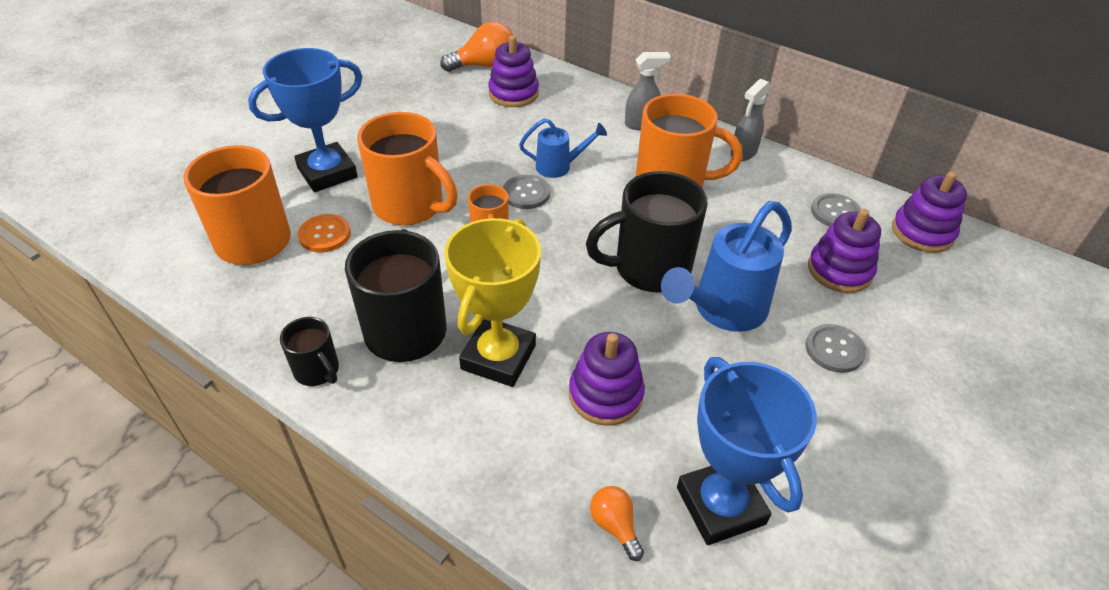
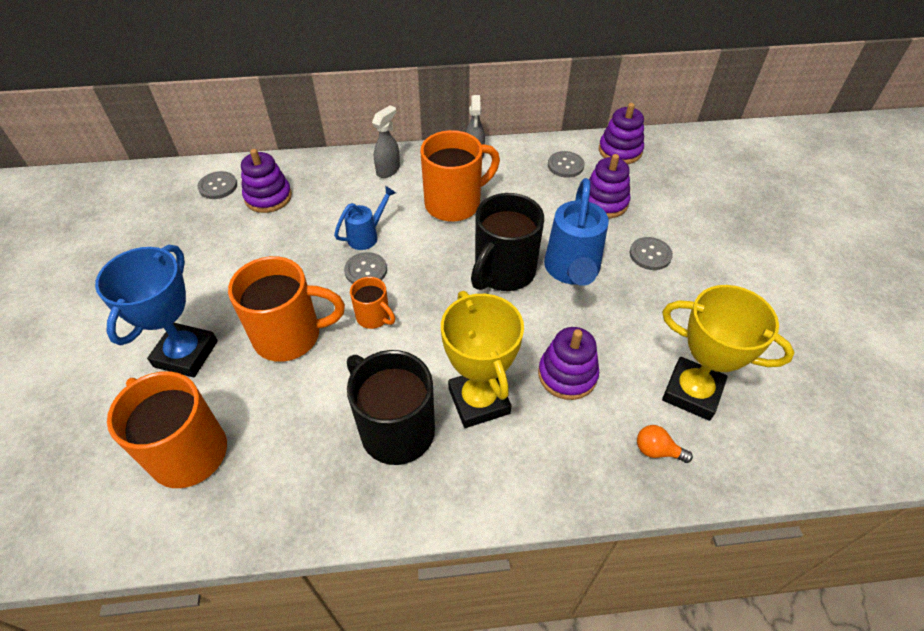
camera: 40 degrees left, 5 degrees up
black mug [280,317,339,386] -> none
orange button [298,214,351,253] -> none
orange light bulb [440,22,513,72] -> grey button [198,171,237,199]
blue trophy [677,357,817,545] -> yellow trophy [662,285,794,421]

